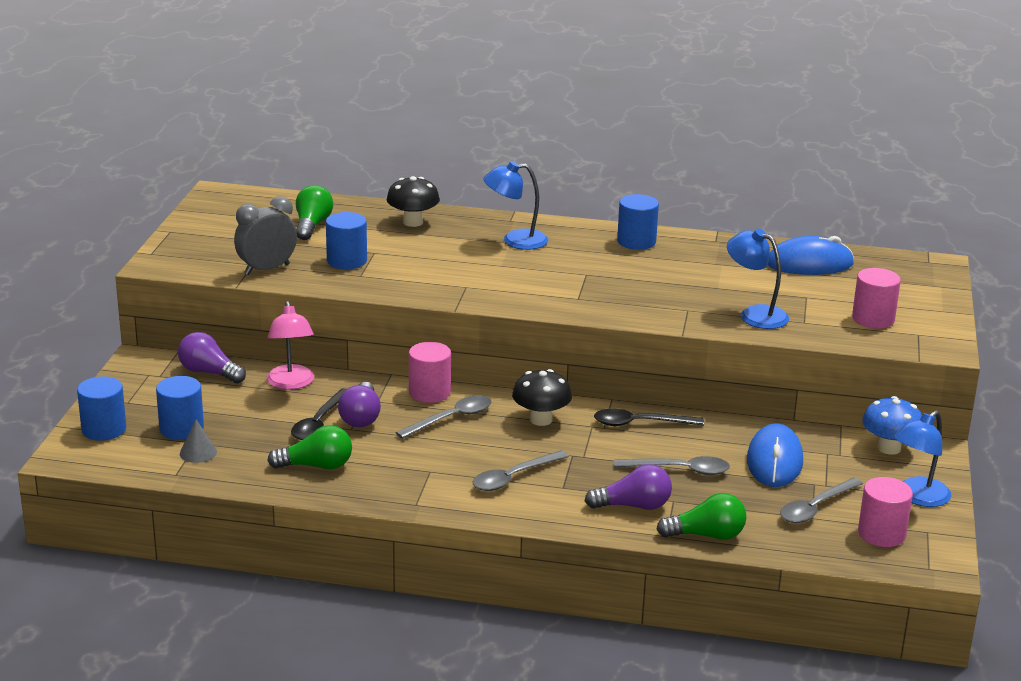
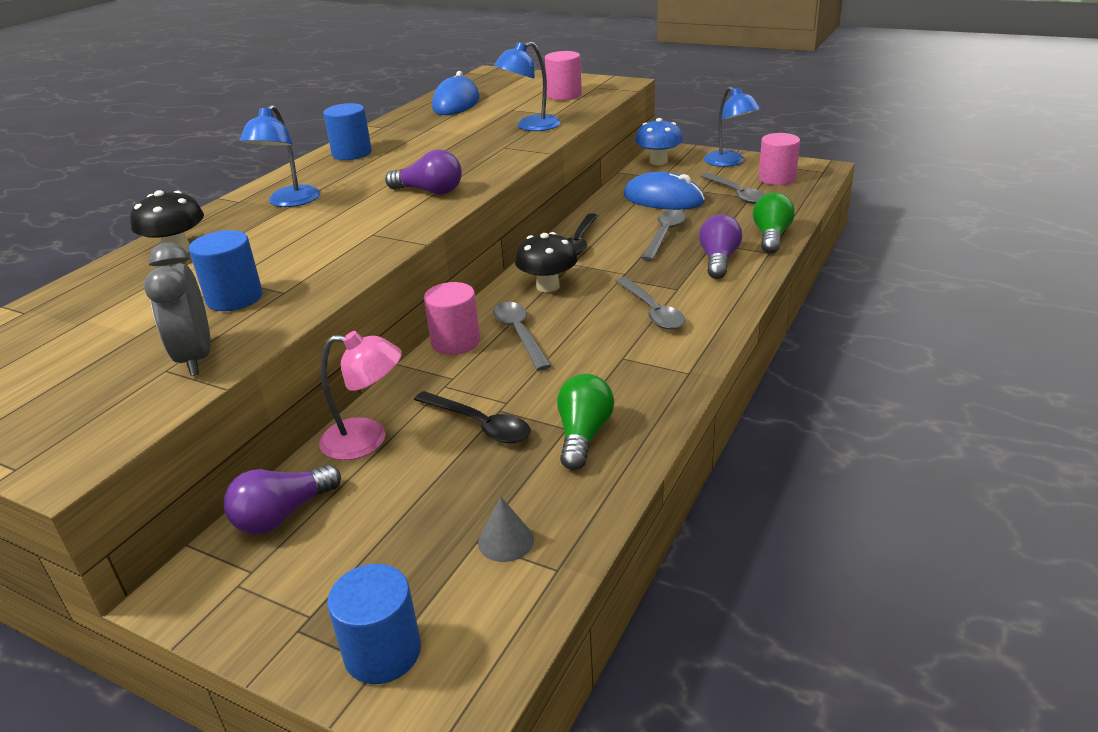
camera: 70 degrees left, 5 degrees up
blue cylinder [156,376,204,440] -> none
green light bulb [296,185,333,240] -> none
purple light bulb [338,382,381,427] -> purple light bulb moved to [385,149,462,195]

